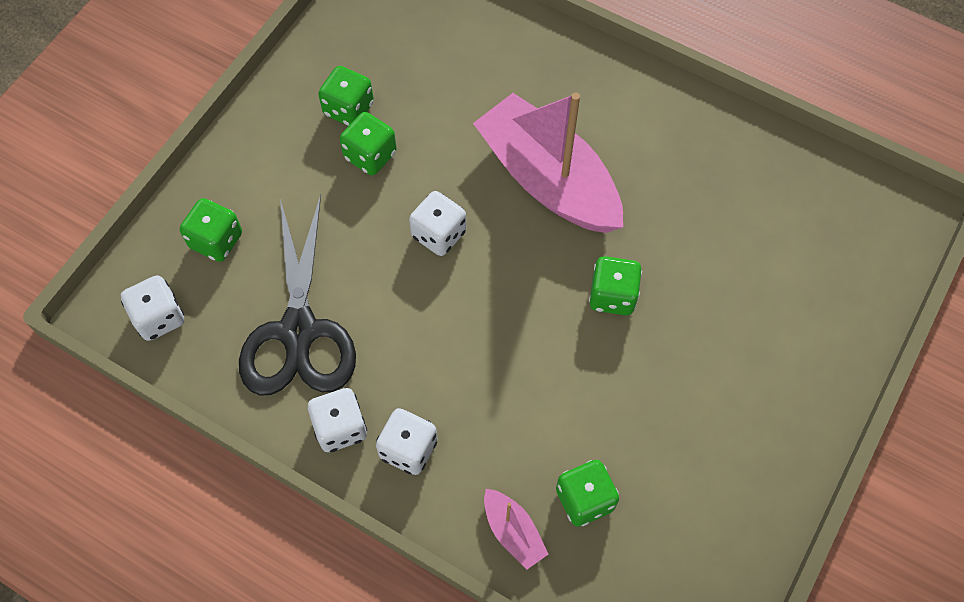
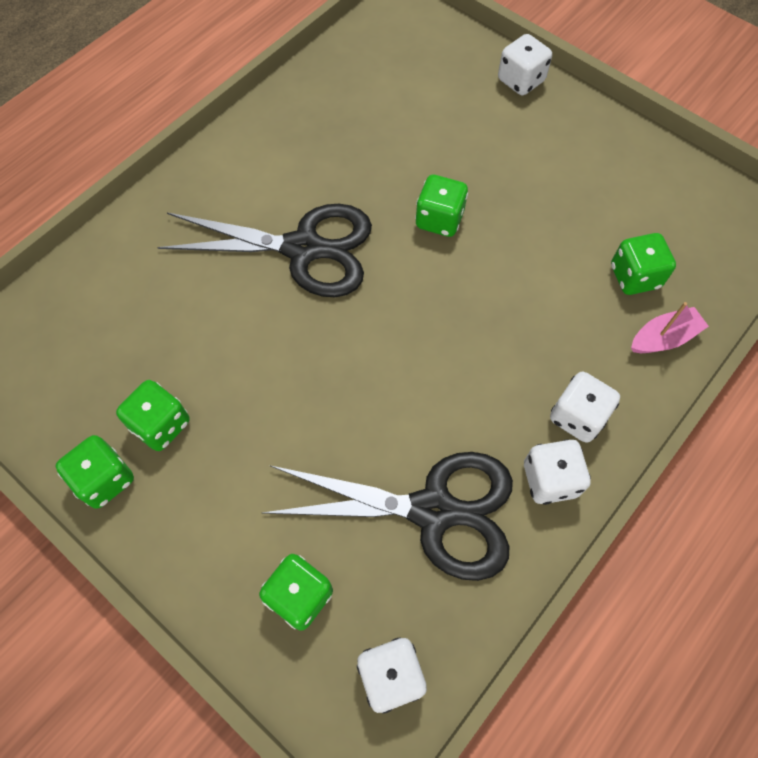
camera: 80 degrees left, 0 degrees up
green dice [340,112,397,175] -> green dice moved to [55,435,134,509]
white dice [409,191,466,256] -> white dice moved to [498,34,552,95]
pink boat [473,92,623,233] -> black scissors [157,204,372,297]

